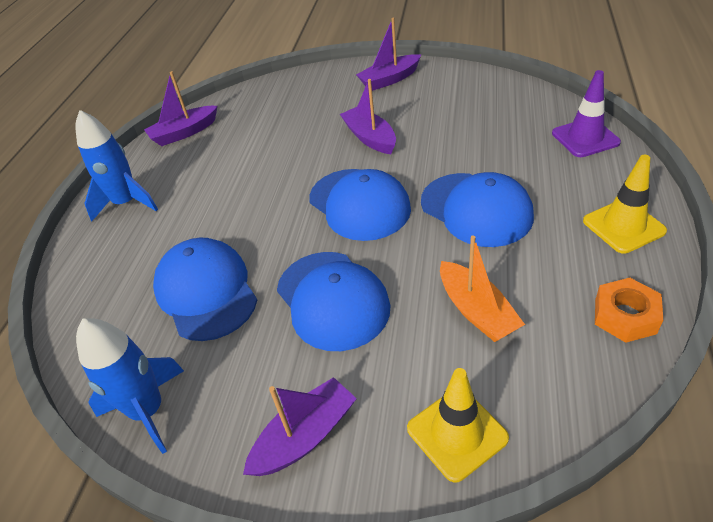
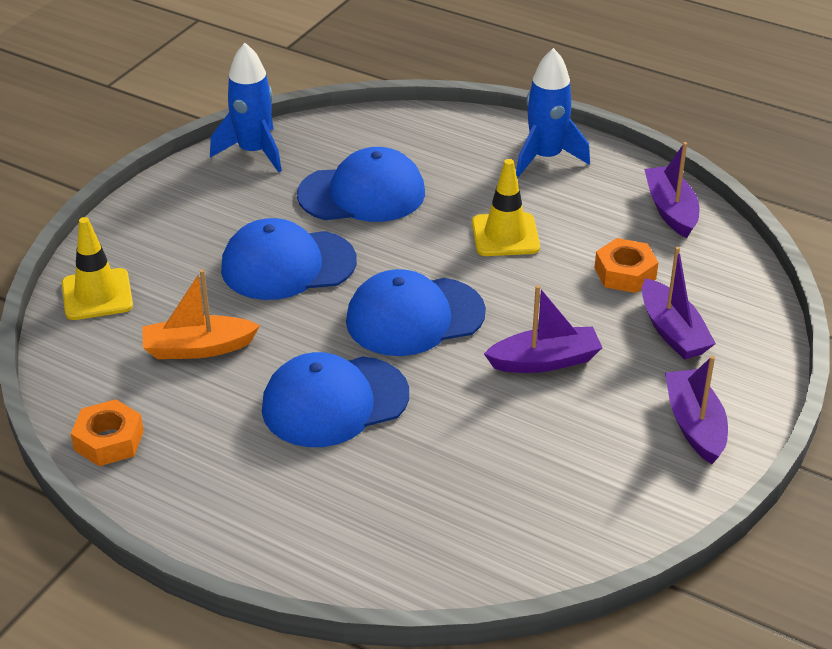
camera: 105 degrees right, 5 degrees down
purple boat [243,377,357,476] -> purple boat moved to [642,247,716,360]
purple traffic cone [552,70,621,157] -> none
yellow traffic cone [583,155,667,254] -> yellow traffic cone moved to [472,159,540,256]
none -> orange nut [595,238,658,293]

